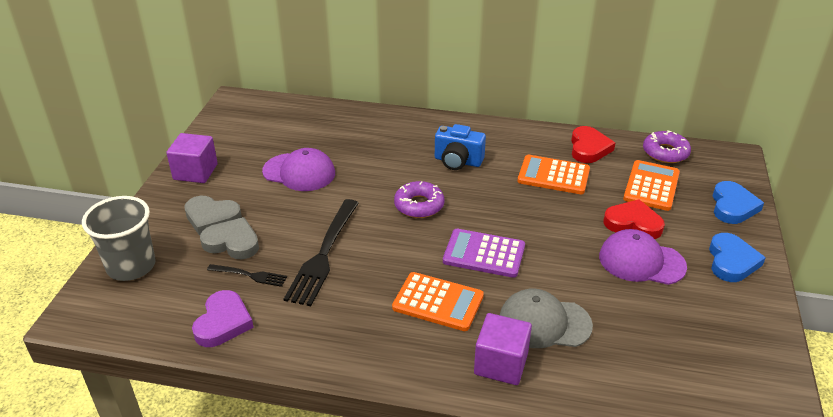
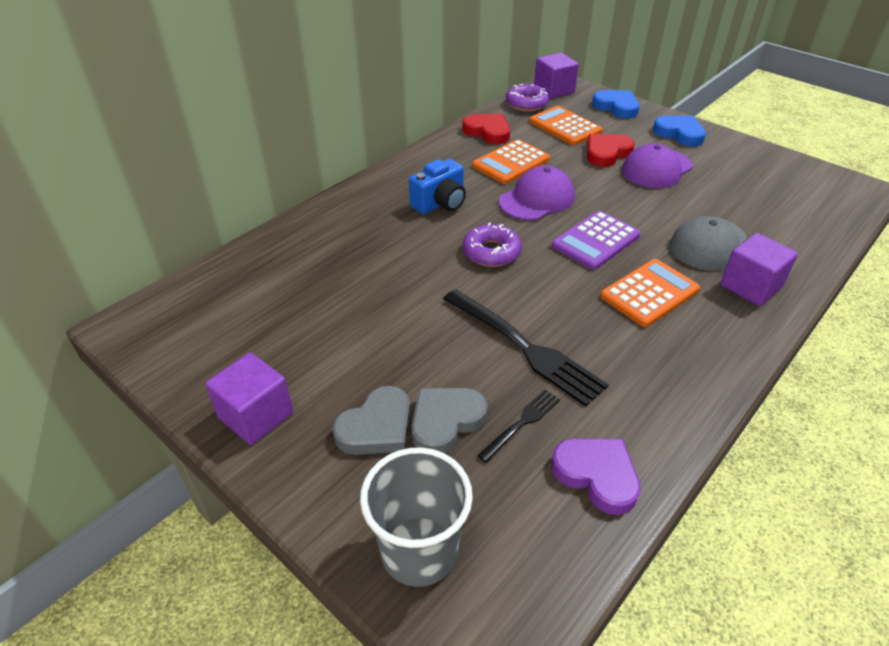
camera: 60 degrees left, 5 degrees up
purple cap [262,148,335,191] -> purple cap moved to [499,166,575,220]
none -> purple cube [534,53,579,99]

